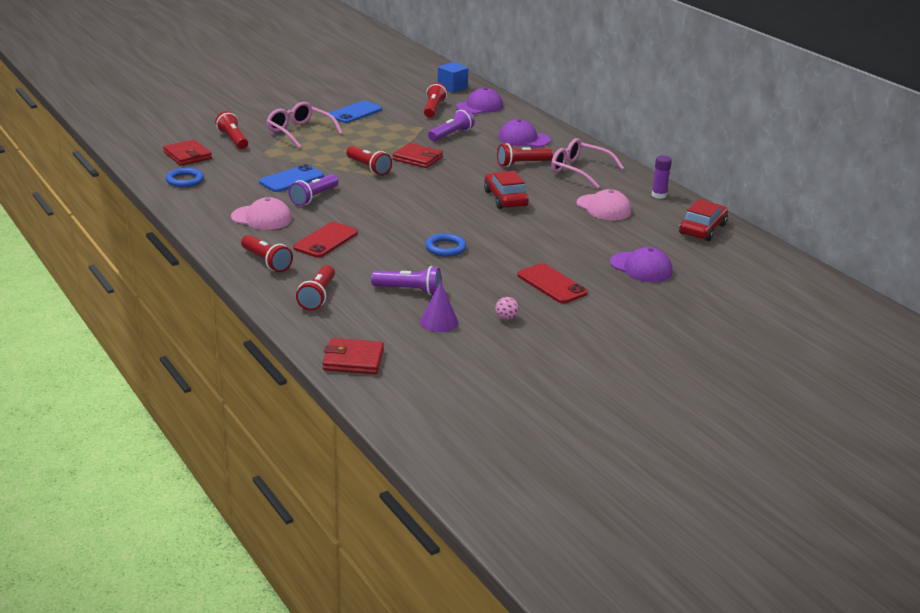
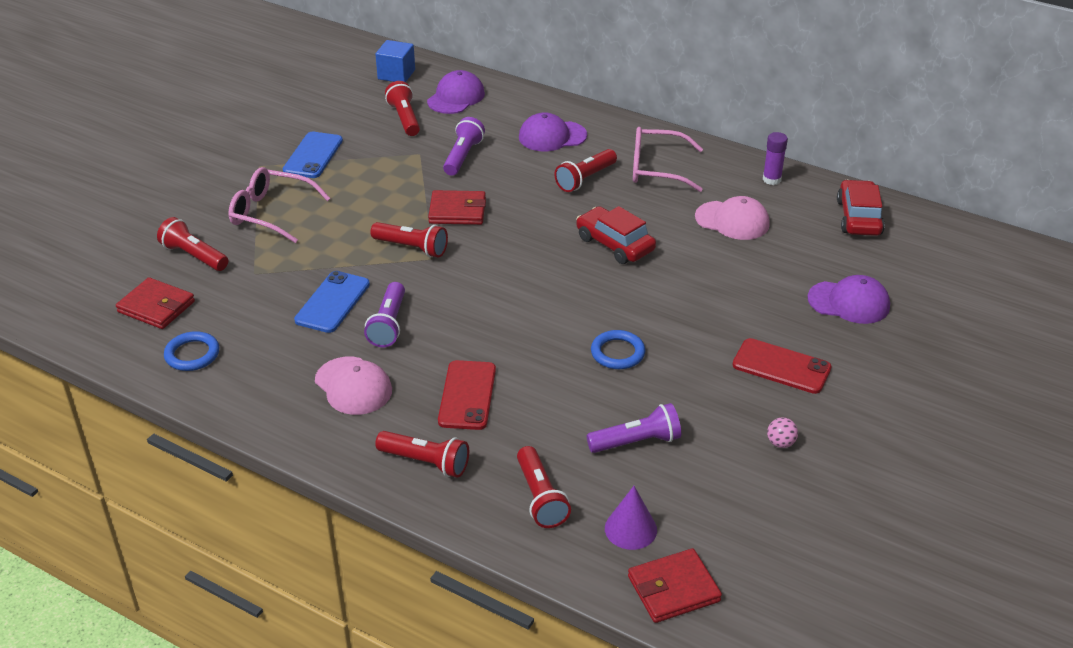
camera: 25 degrees left, 10 degrees up
pink cap [231,197,292,230] -> pink cap turned 60 degrees clockwise [315,357,392,415]
purple cone [420,281,458,332] -> purple cone moved to [605,486,657,550]

